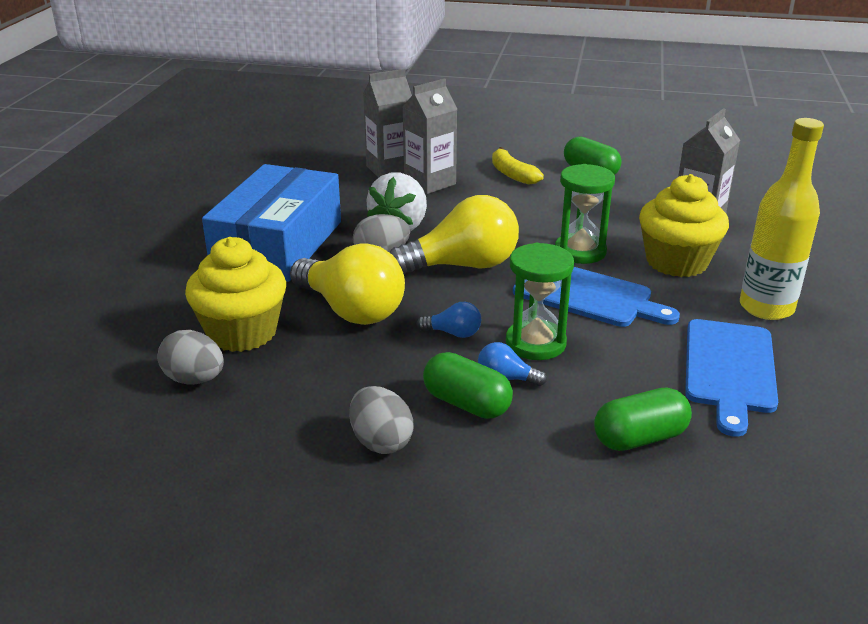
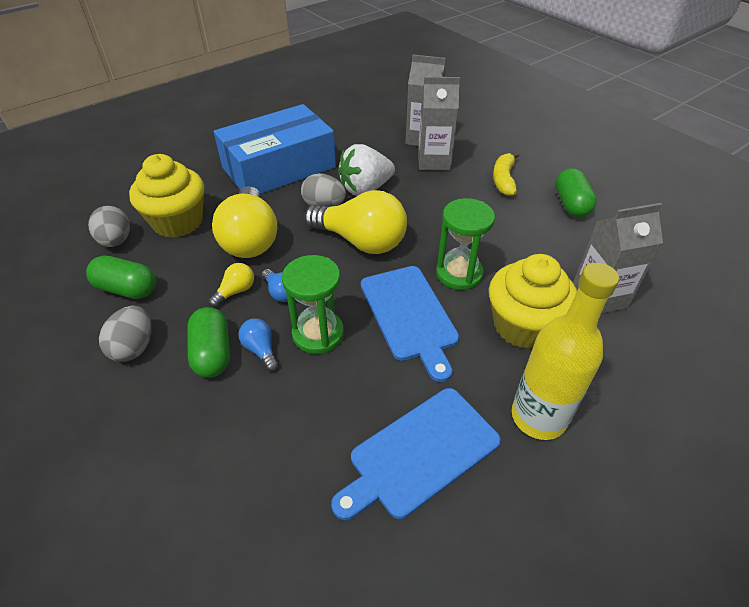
camera: 40 degrees right, 15 degrees up
green capsule [594,387,692,451] -> green capsule moved to [86,255,156,299]
none -> yellow light bulb [208,263,254,307]

